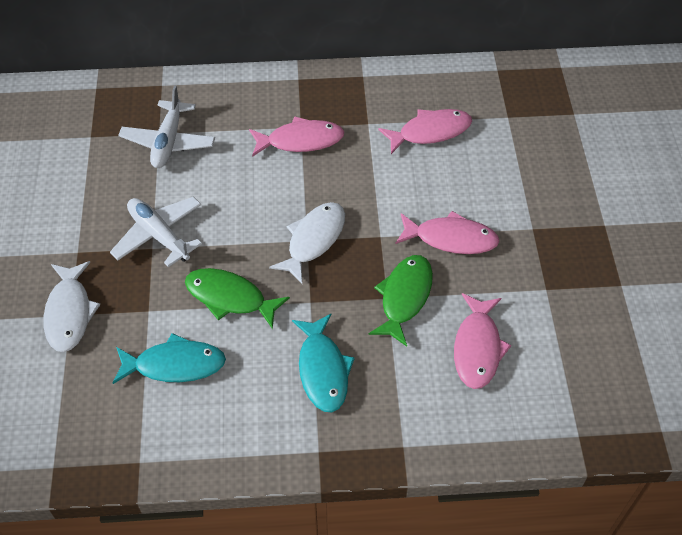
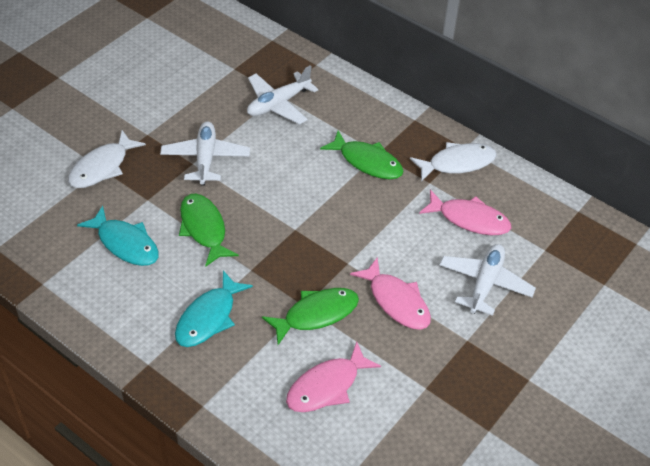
camera: 40 degrees right, 5 degrees down
pink fish [249,117,344,157] -> green fish [320,130,404,179]
white fish [269,202,345,284] -> white fish moved to [410,142,497,182]
none -> white plane [439,244,536,316]

